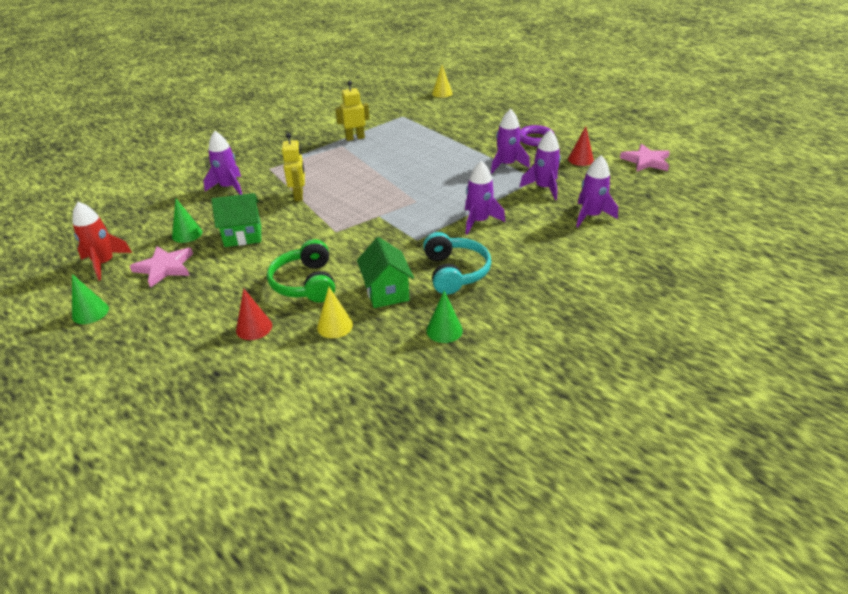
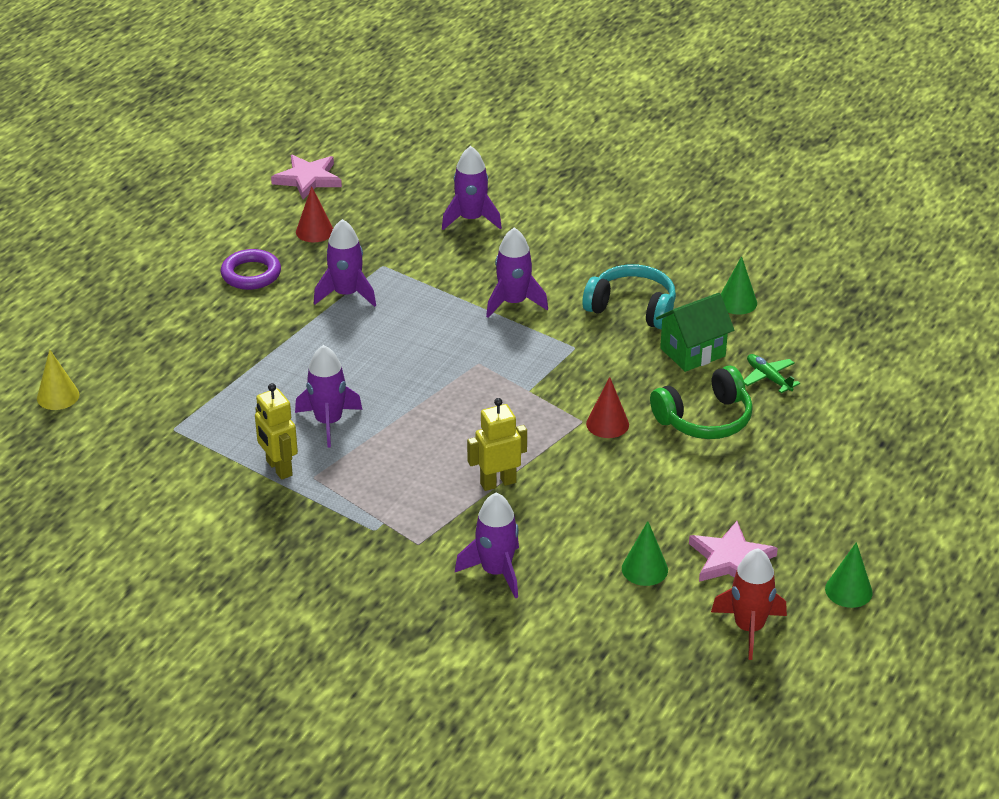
camera: 105 degrees left, 0 degrees up
green house [212,193,261,247] -> none
red cone [236,289,272,340] -> red cone moved to [586,377,629,438]
yellow cone [317,287,353,338] -> green plane [744,354,800,393]
turquoise headphones [423,232,491,295] -> turquoise headphones turned 45 degrees clockwise [582,264,676,329]
purple rocket [520,130,561,200] -> purple rocket moved to [295,345,363,448]

